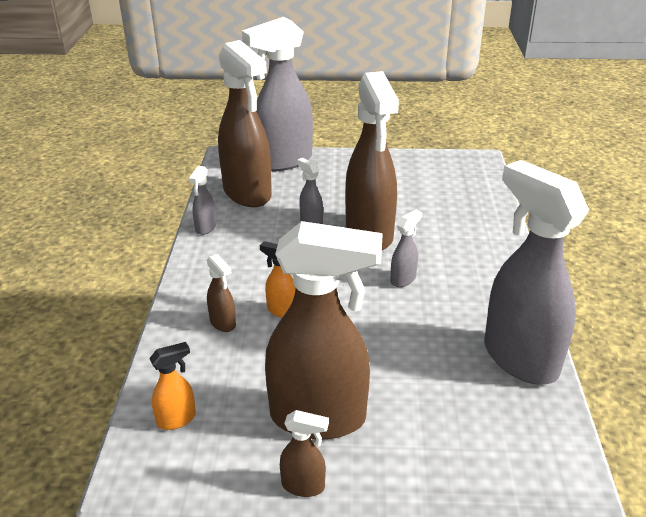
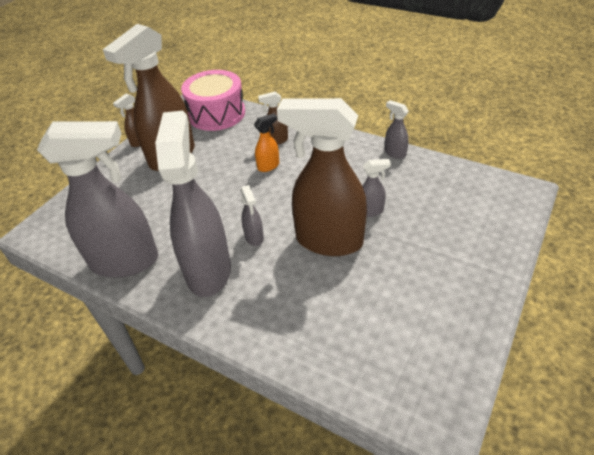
camera: 120 degrees right, 10 degrees up
orange spray bottle [149,342,196,430] -> pink drum [181,70,245,131]
brown spray bottle [218,40,272,207] -> none
grey spray bottle [242,17,313,171] -> grey spray bottle moved to [155,111,231,297]

